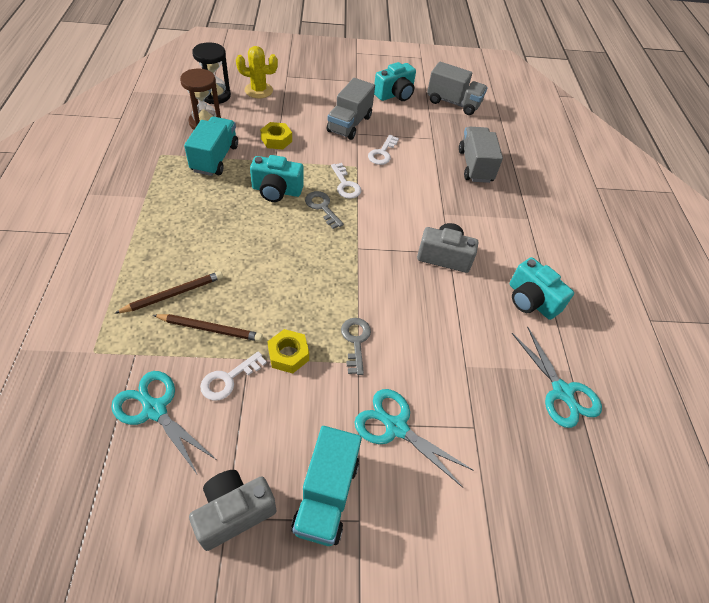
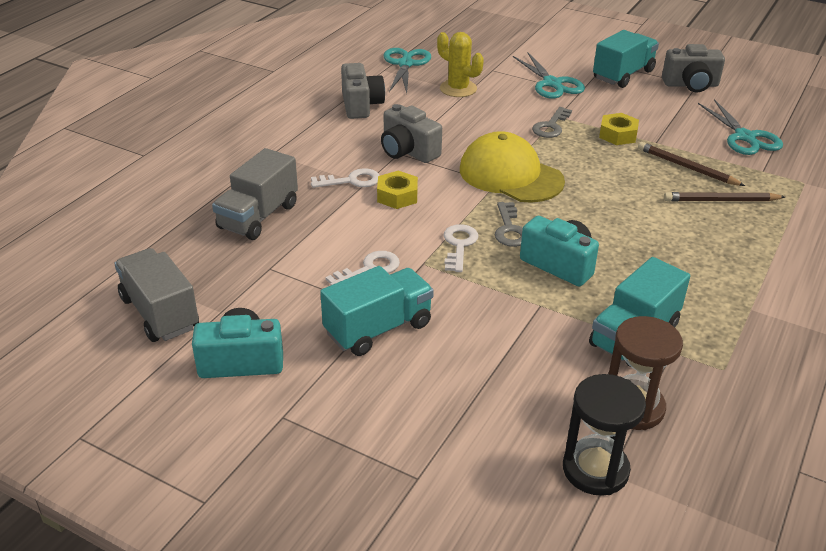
camera: 145 degrees left, 15 degrees down
white key [200,351,267,401] -> white key moved to [311,168,380,188]
yellow cactus [236,46,278,98] -> yellow cactus moved to [437,32,484,97]
yellow nut [260,122,292,149] -> yellow nut moved to [377,171,418,209]
grey truck [327,78,375,140] -> turquoise truck [320,266,434,356]
turquoise camera [510,257,574,320] -> grey camera [341,63,385,119]
none -> yellow cap [460,131,565,203]

